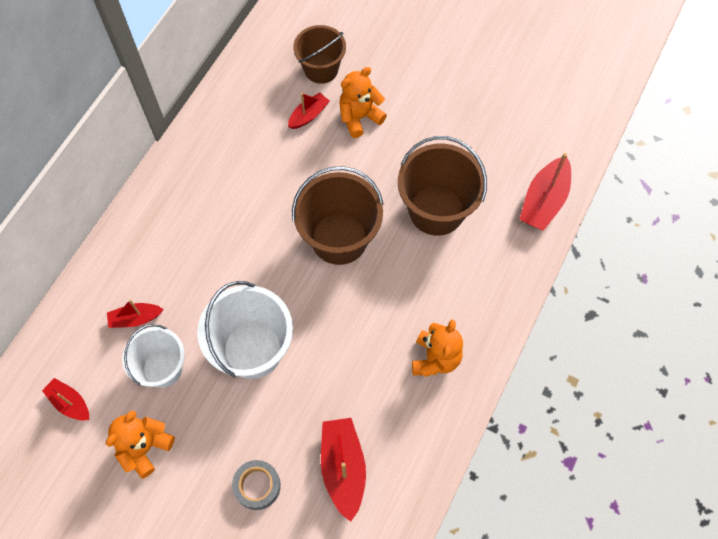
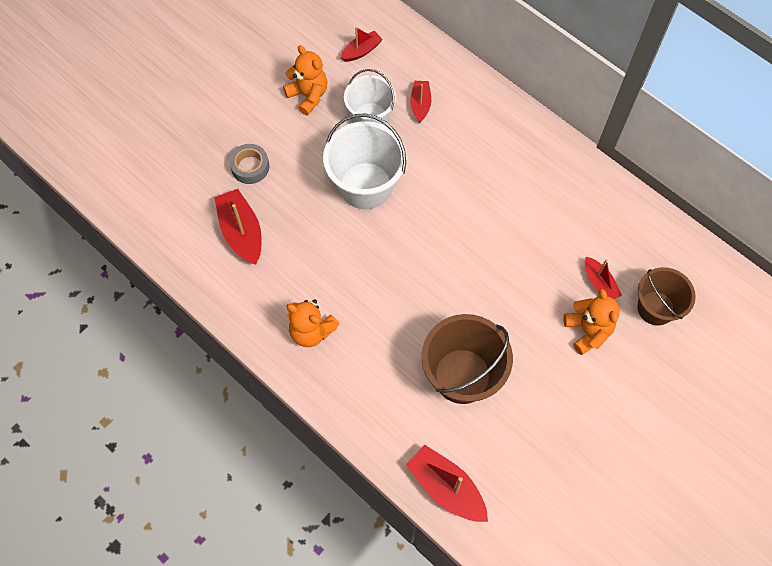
camera: 105 degrees right, 0 degrees up
brown bucket [292,166,384,265] -> none
red boat [321,418,366,522] -> red boat turned 120 degrees counterclockwise [214,189,261,265]

